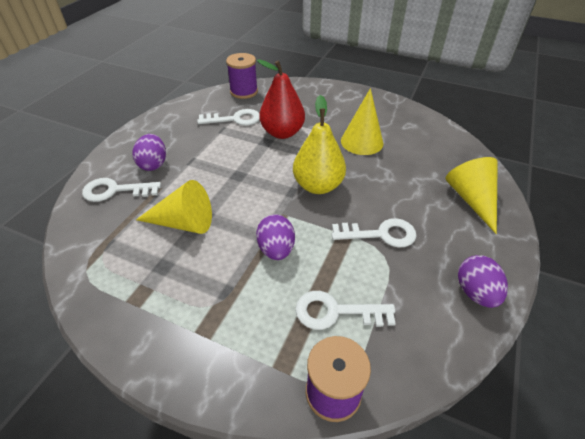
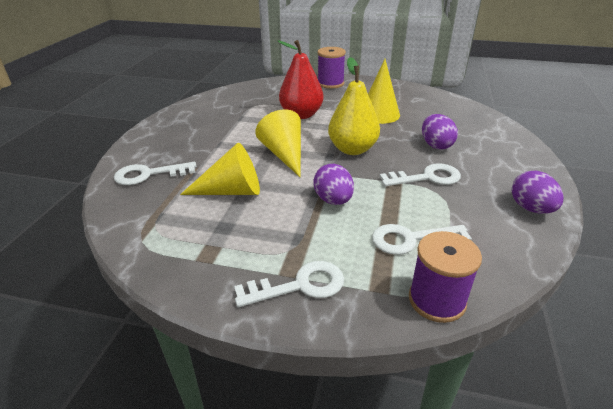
camera: 10 degrees left, 10 degrees down
purple egg [132,134,166,171] -> purple egg moved to [422,114,458,150]
white key [197,109,260,126] -> white key moved to [234,261,344,307]
purple spool [226,53,258,99] -> purple spool moved to [317,47,346,89]
yellow cone [446,157,498,234] -> yellow cone moved to [255,109,301,177]

